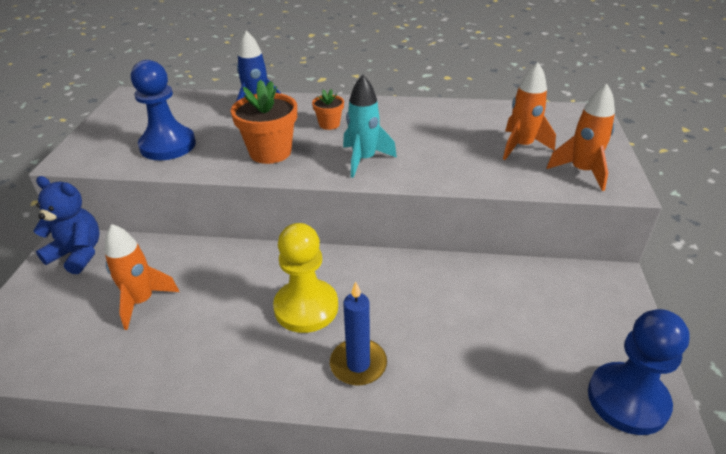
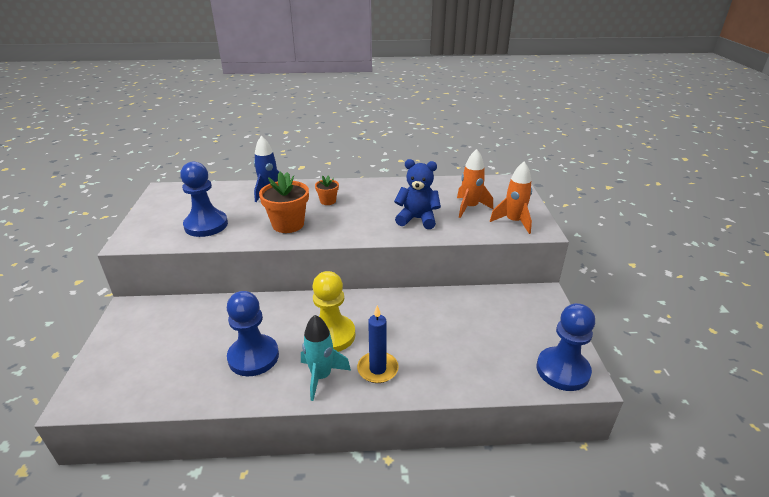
camera: 10 degrees left, 5 degrees down
blue teddy bear [33,176,100,274] -> blue teddy bear moved to [394,159,441,229]
orange rocket [104,224,179,330] -> none
turquoise rocket [343,75,397,178] -> turquoise rocket moved to [301,315,351,401]
none -> blue pawn [227,291,279,376]

